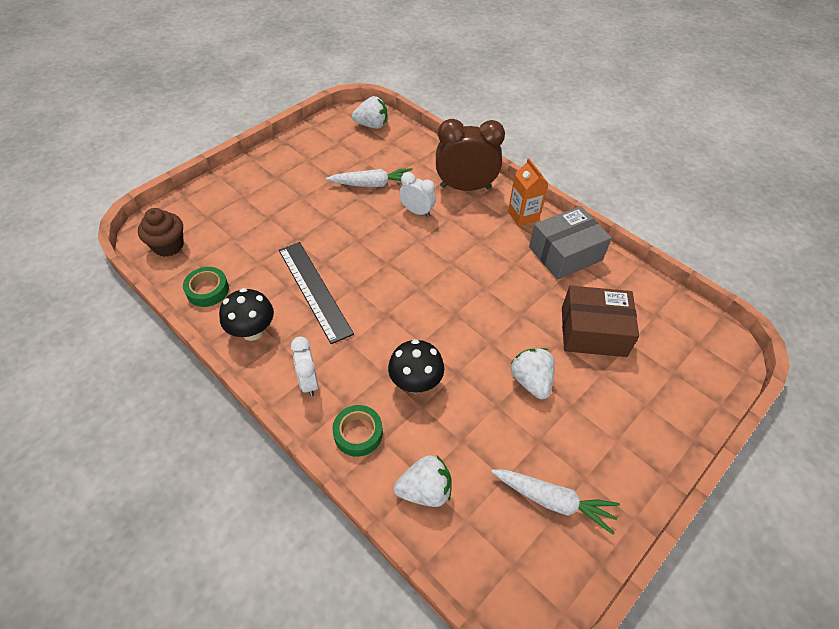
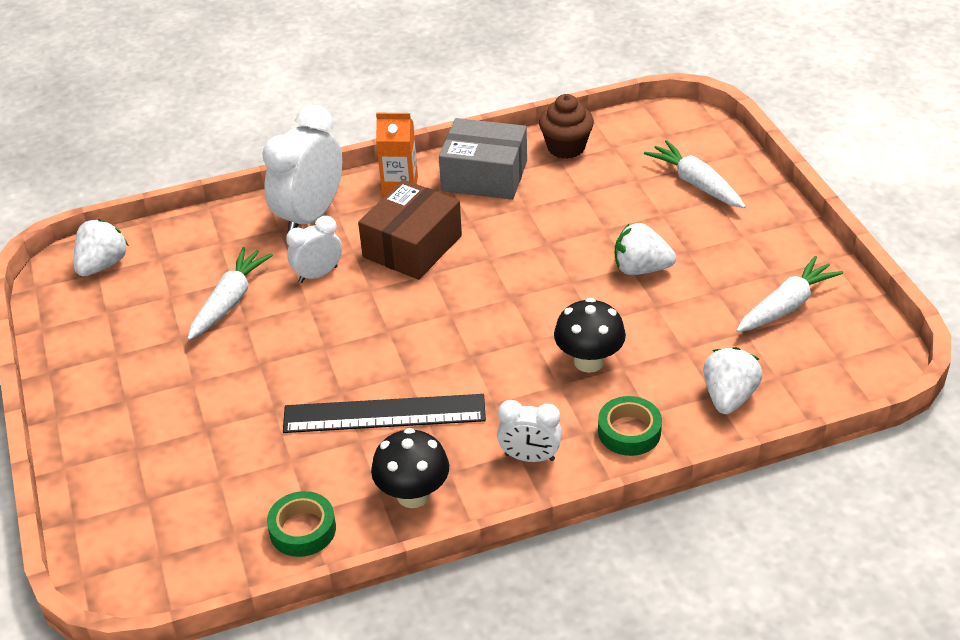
camera: 60 degrees left, 10 degrees down
brown cupcake [138,208,184,257] -> brown cupcake moved to [539,94,594,159]
brown clock [436,119,505,191] -> white clock [262,105,342,233]
grey box [529,206,612,280] -> grey box turned 75 degrees counterclockwise [439,118,527,200]
brown box [562,286,639,357] -> brown box moved to [358,180,462,280]
none -> white carrot [644,140,746,208]

